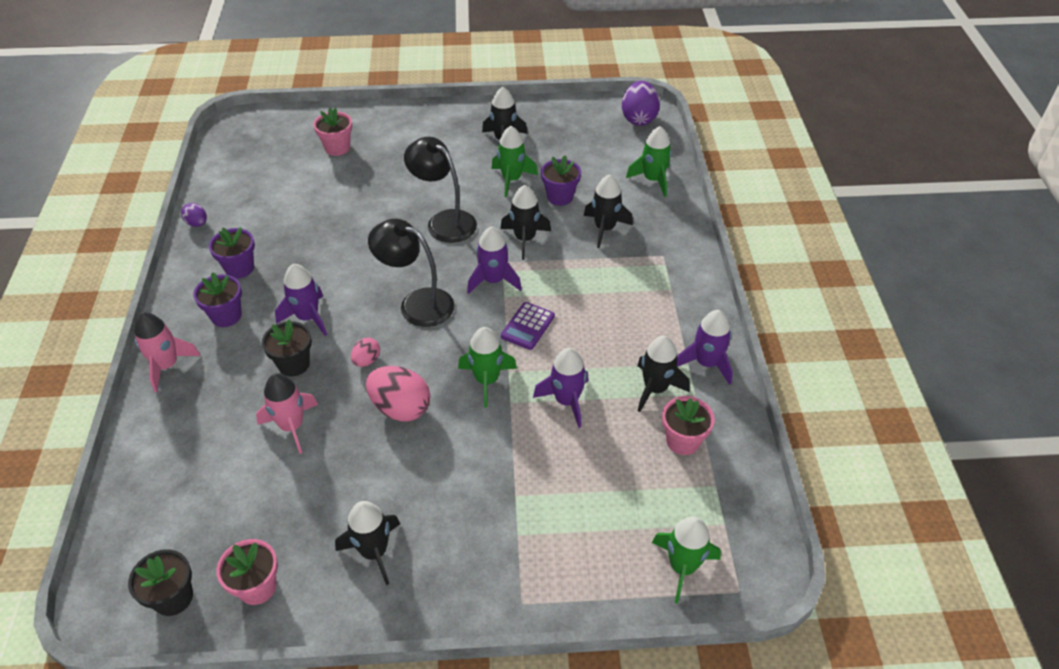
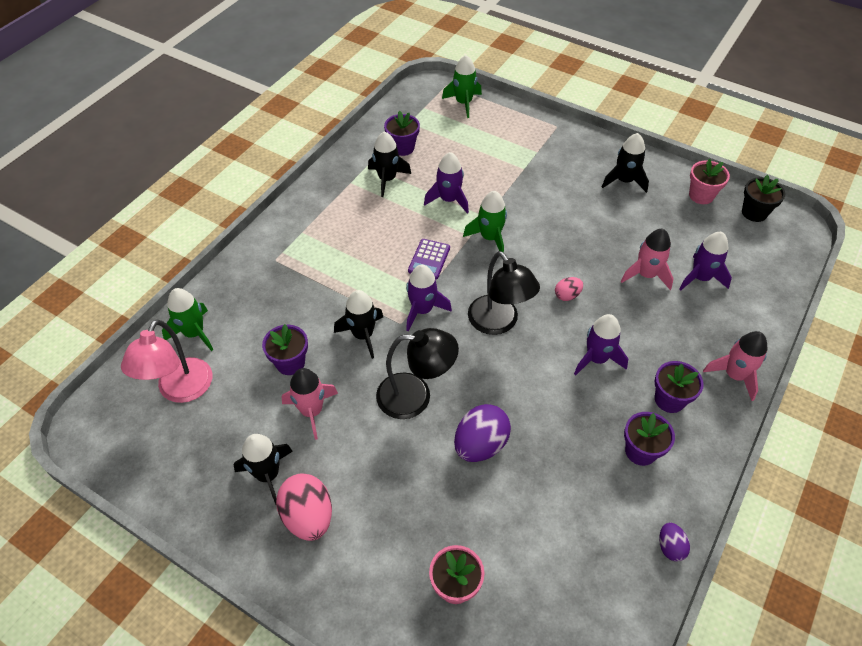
camera: 145 degrees left, 5 degrees up
black flower pot [262,319,312,376] -> none
pink egg [366,366,430,421] -> pink egg moved to [276,474,332,541]
black lamp [404,137,477,243] -> black lamp turned 75 degrees counterclockwise [376,328,459,419]
green rocket [492,126,538,197] -> pink rocket [282,368,338,440]
purple calculator [501,302,555,350] -> purple calculator turned 135 degrees clockwise [408,239,450,280]
black rocket [584,175,633,248] -> none
purple egg [622,81,660,126] -> purple egg moved to [454,404,511,462]
pink flower pot [662,396,715,455] -> purple flower pot [384,111,420,156]
purple rocket [677,310,733,385] -> purple rocket moved to [679,232,732,290]
none -> pink lamp [121,319,212,403]

